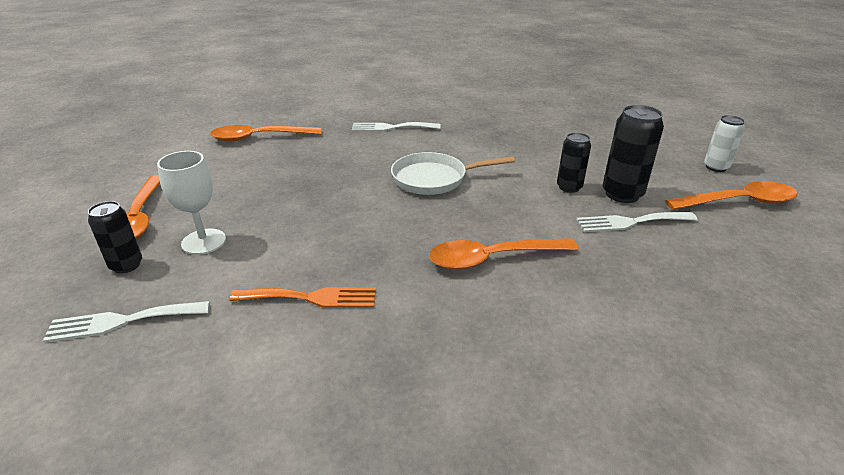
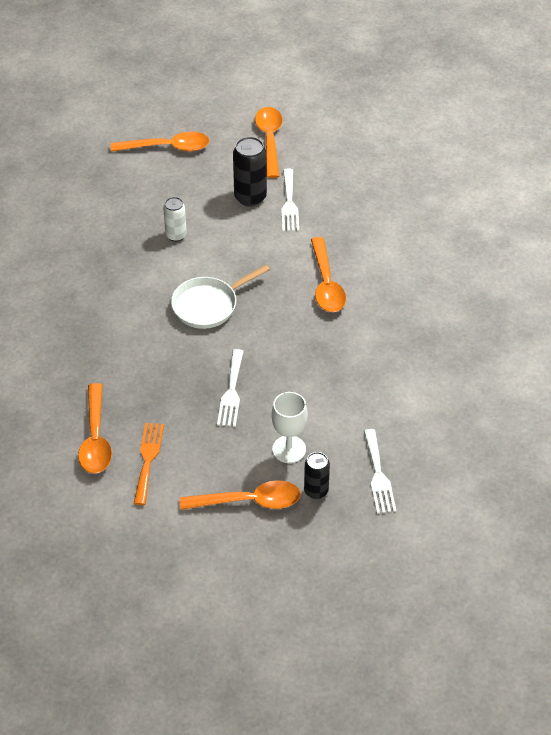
camera: 85 degrees left, 15 degrees up
orange fork [230,287,376,308] -> orange fork moved to [134,423,164,505]
white fork [352,122,441,131] -> white fork moved to [217,349,244,427]
white pan [391,152,515,195] -> white pan turned 60 degrees clockwise [171,265,270,329]
black can [557,132,591,193] -> none
white can [704,115,745,172] -> white can moved to [163,197,187,242]
none -> orange spoon [111,132,210,152]

